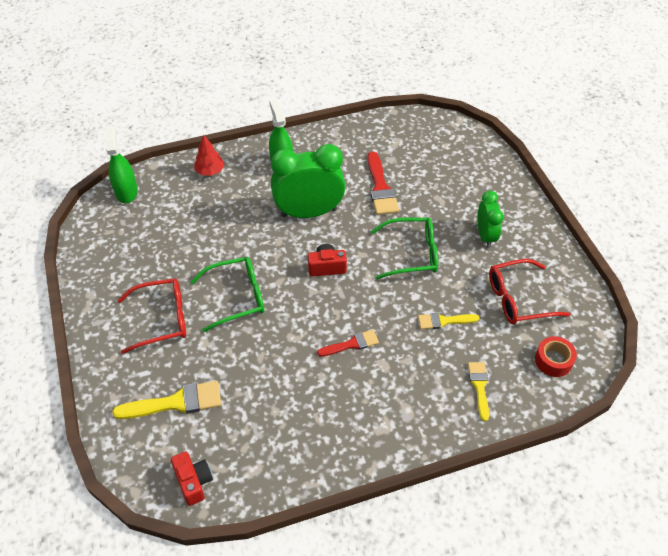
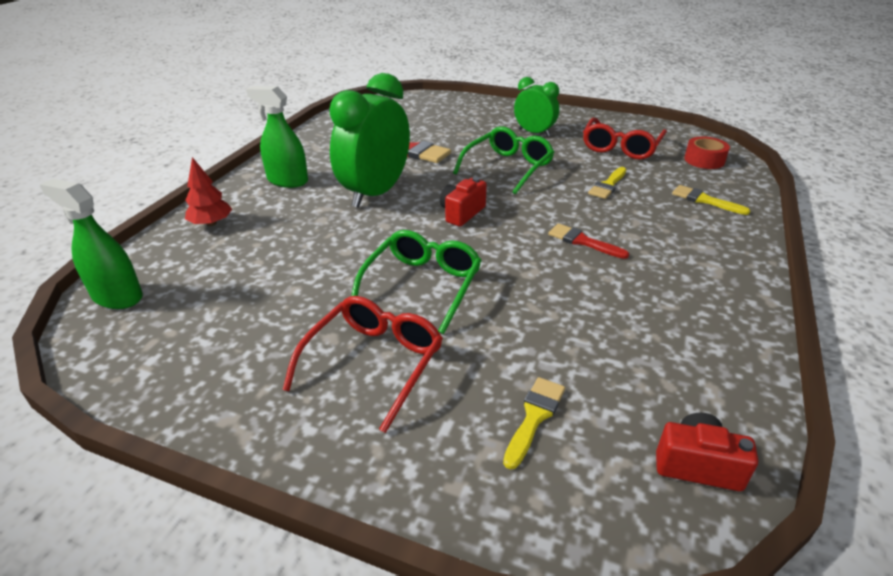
camera: 50 degrees left, 15 degrees down
yellow brush [112,381,221,419] -> yellow brush [503,377,565,470], size x0.62
red brush [317,330,379,357] -> red brush turned 75 degrees counterclockwise [548,224,629,259]

